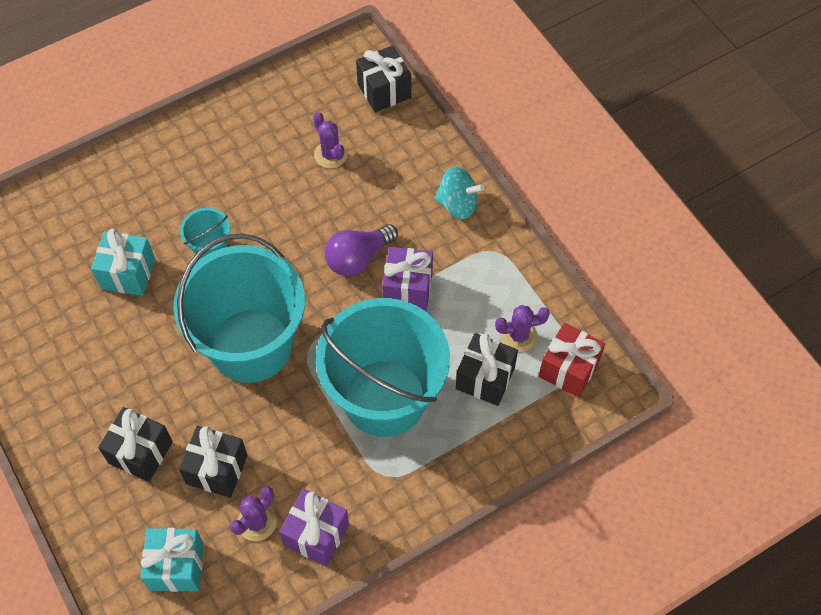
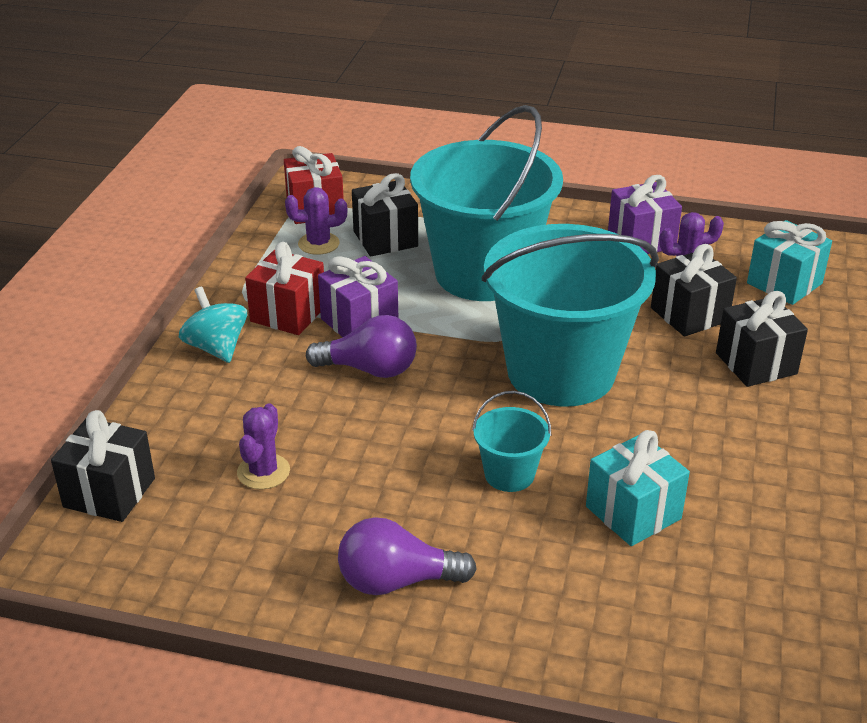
camera: 135 degrees left, 25 degrees down
purple cactus [495,305,550,352] -> purple cactus turned 45 degrees counterclockwise [285,187,347,255]
none -> red gift [245,242,324,335]
none -> purple light bulb [338,517,477,595]

